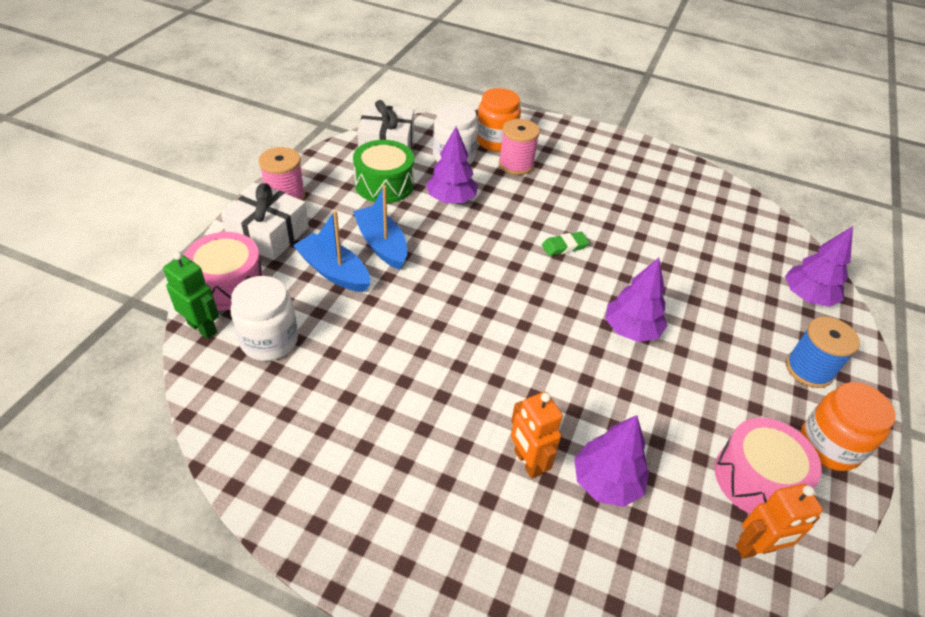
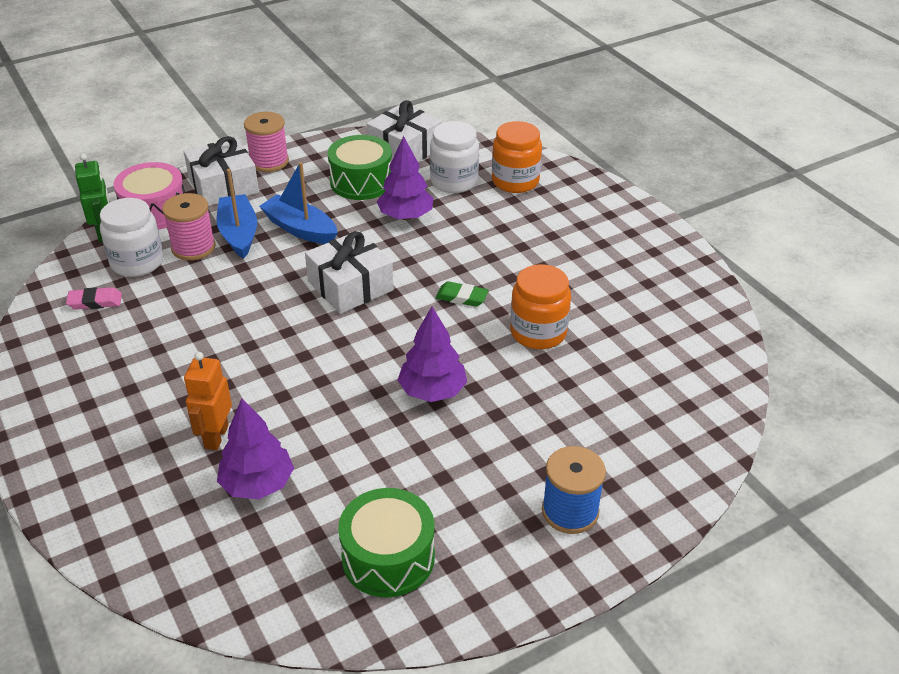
camera: 40 degrees right, 5 degrees down
blue boat [353,185,407,270] -> blue boat turned 60 degrees counterclockwise [259,162,337,244]
pink spool [499,119,540,175] -> pink spool moved to [162,193,216,261]
pink drum [715,418,822,514] -> green drum [338,488,435,597]
orange robot [736,484,823,559] -> none
purple tree [785,226,853,307] -> none
orange jar [800,382,896,471] -> orange jar moved to [510,264,571,349]
none -> pink eraser [66,287,122,310]
none -> white gift [305,231,394,314]

